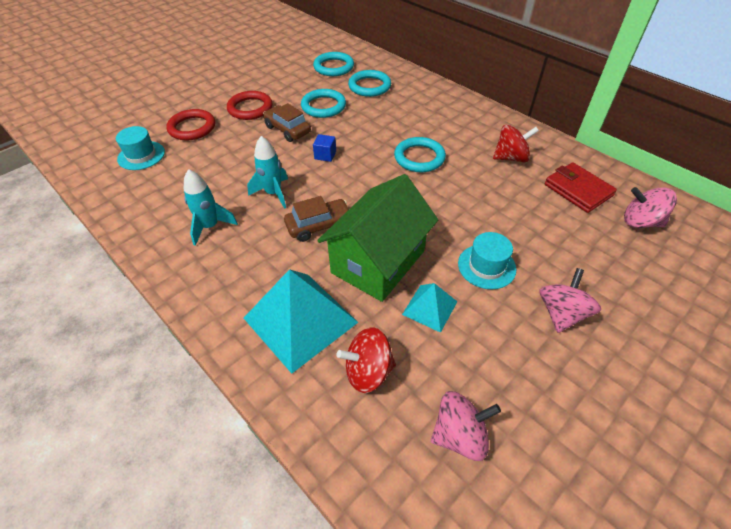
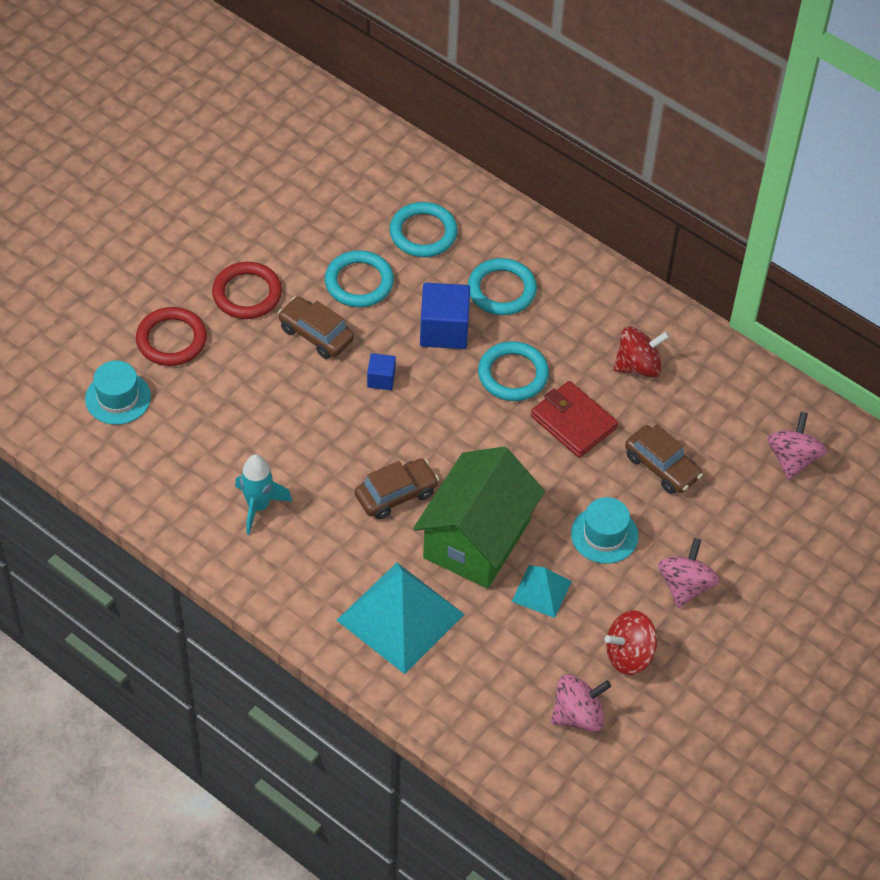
camera: 10 degrees left, 5 degrees up
turquoise rocket [247,136,288,209] -> none
turquoise ring [313,52,354,76] -> turquoise ring moved to [468,258,537,315]
red spinning top [337,327,396,393] -> red spinning top moved to [605,611,657,675]
red wallet [545,162,617,213] -> red wallet moved to [531,381,618,458]
pink spinning top [624,187,677,228] -> pink spinning top turned 90 degrees clockwise [767,412,827,480]
none -> blue cube [420,283,470,349]
none -> brown car [625,424,703,494]

